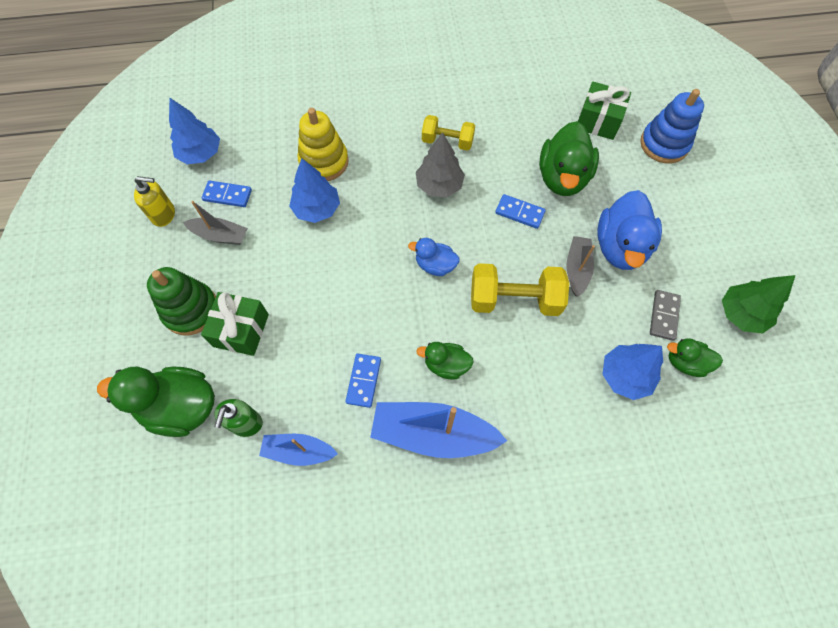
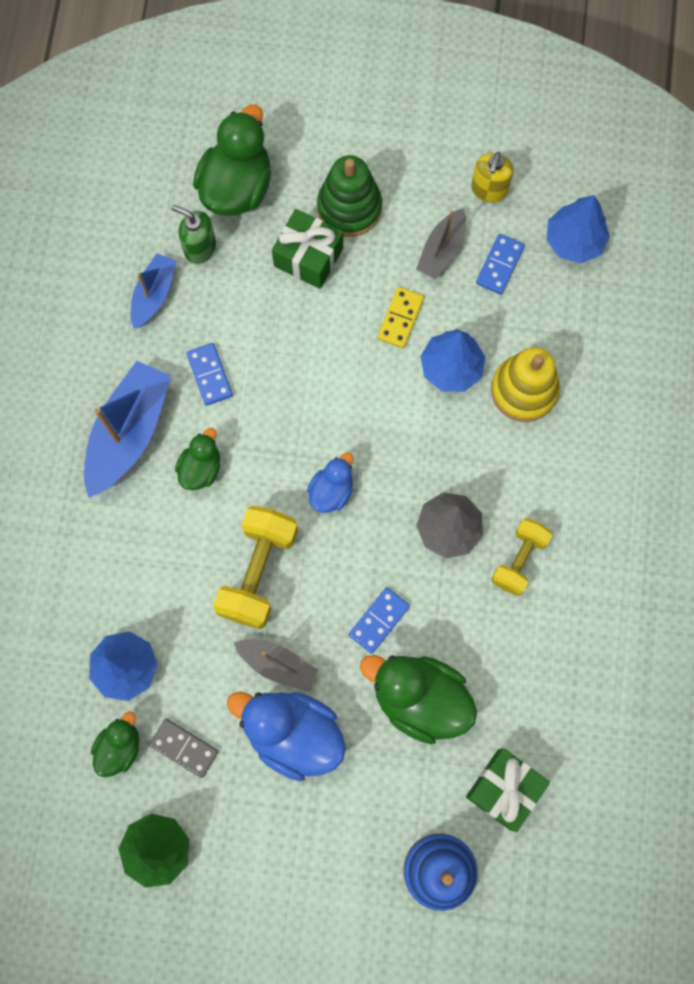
camera: 105 degrees right, 10 degrees up
blue domino [345,354,381,408] -> blue domino turned 45 degrees clockwise [186,343,233,406]
none -> yellow domino [377,287,424,348]

